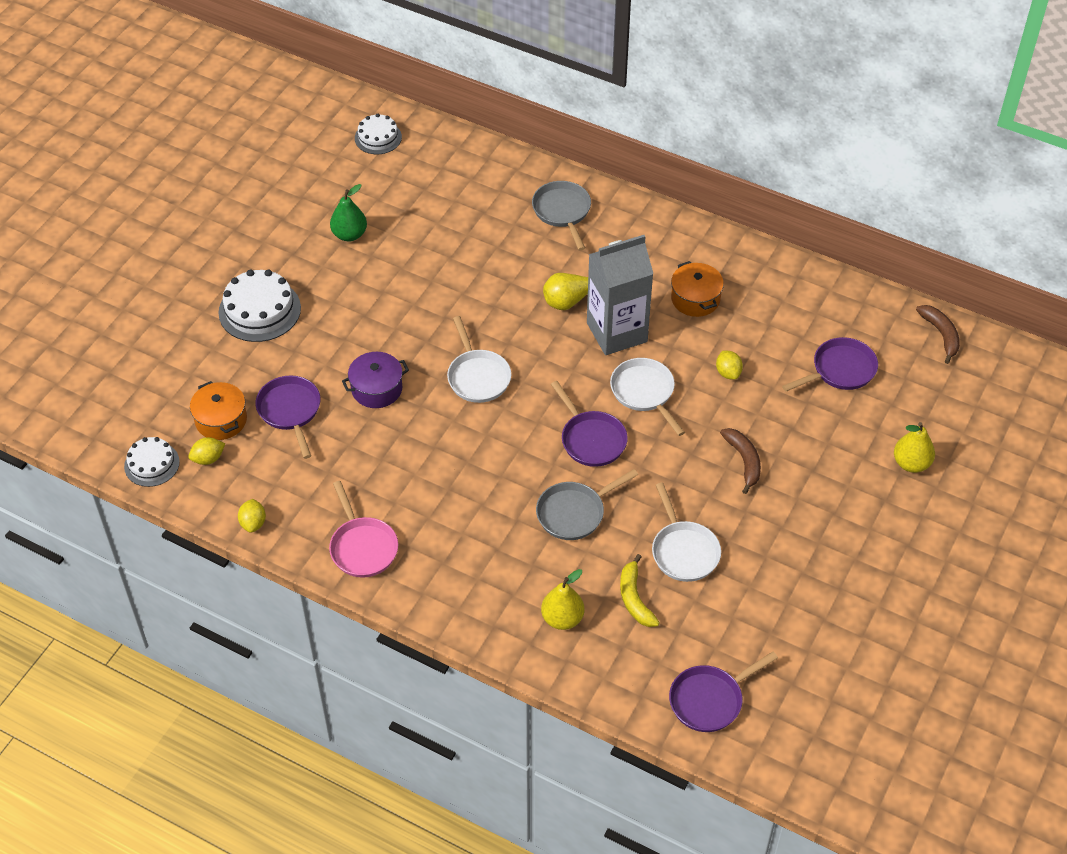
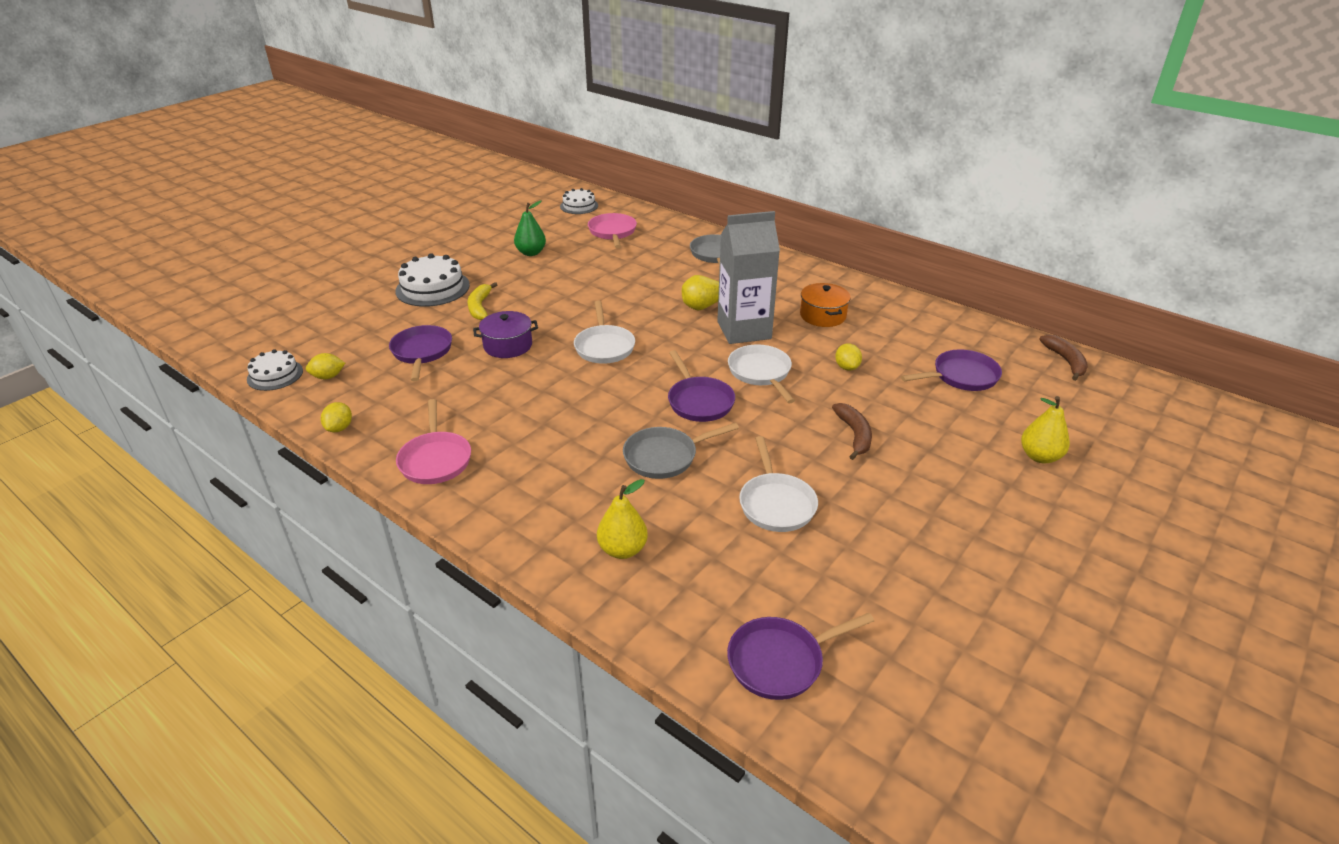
camera: 10 degrees right, 15 degrees down
orange pot [190,381,247,440] -> none
yellow banana [620,554,660,627] -> yellow banana moved to [468,282,497,320]
none -> pink pan [588,213,637,248]

